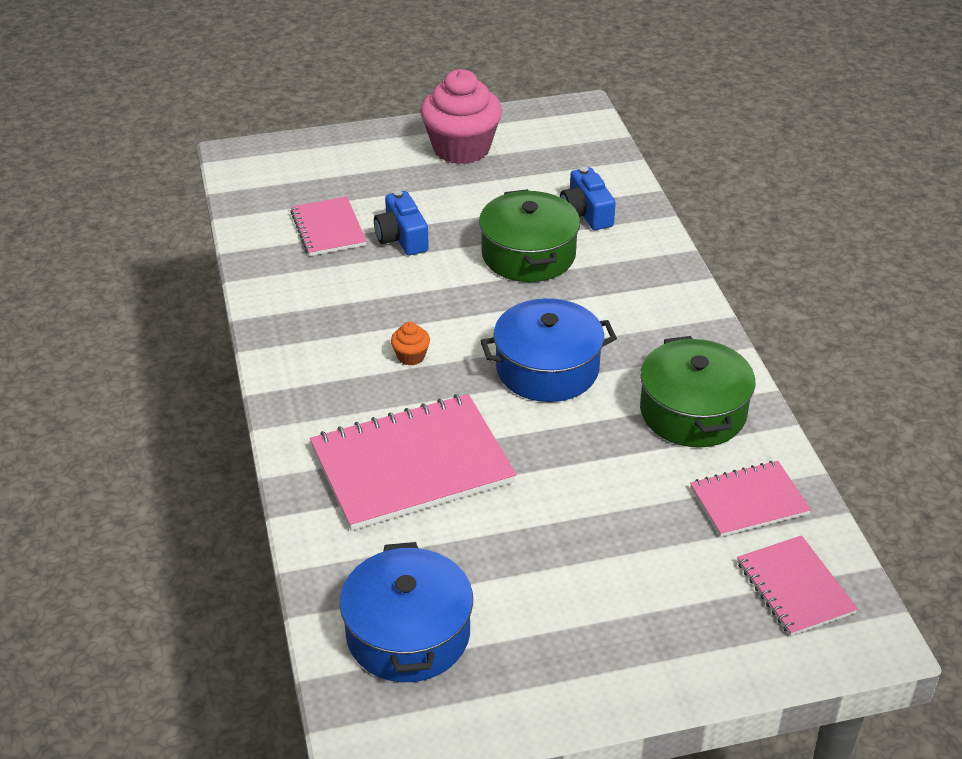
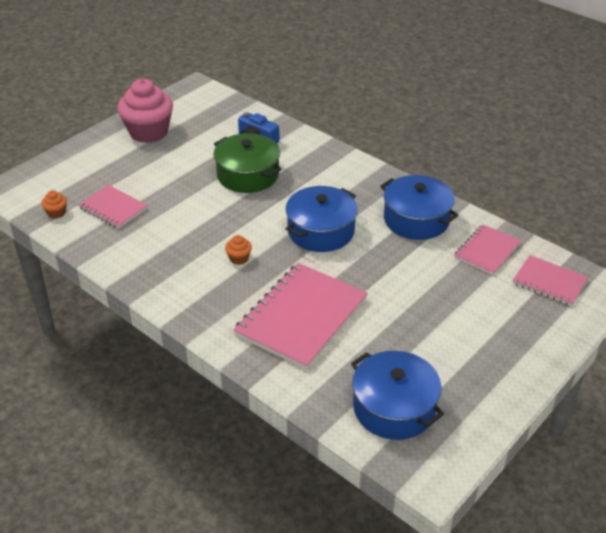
camera: 35 degrees left, 0 degrees up
blue camera [374,190,429,255] -> none
green pot [640,336,755,448] -> blue pot [380,175,458,240]
none -> orange cupcake [41,190,67,219]

